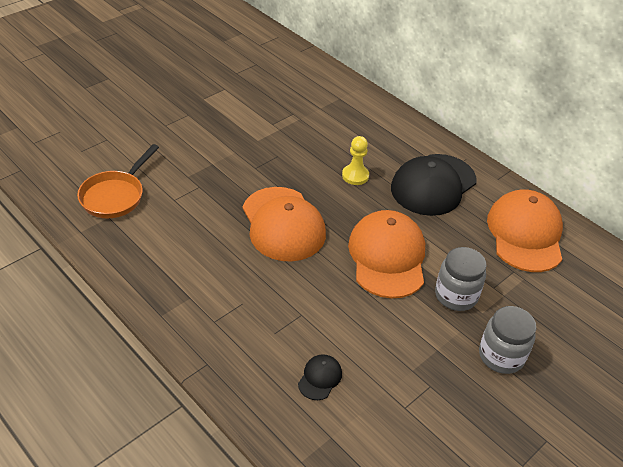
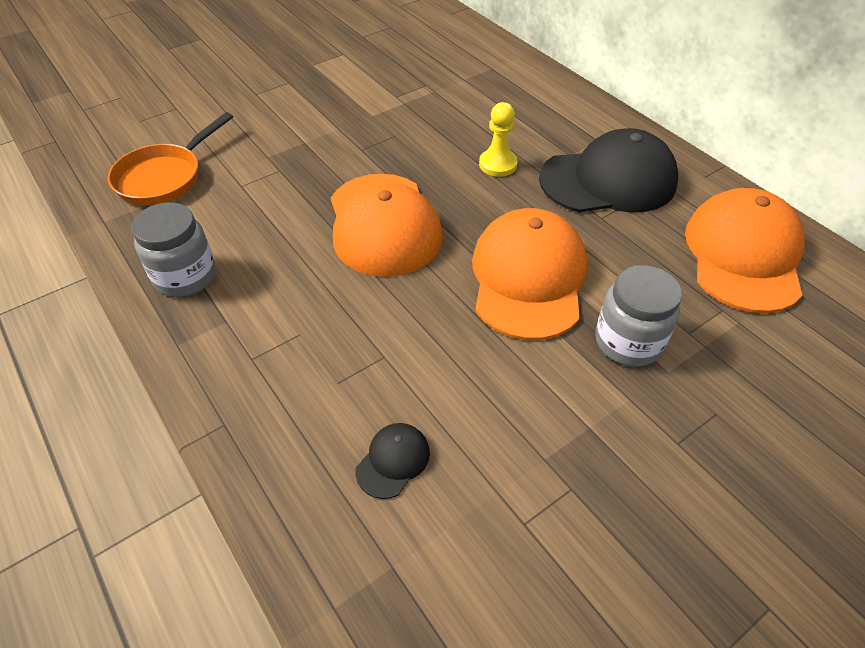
camera: 10 degrees right, 5 degrees up
black cap [391,154,477,216] -> black cap turned 150 degrees counterclockwise [539,128,678,212]
grey jar [479,306,536,374] -> grey jar moved to [132,202,216,297]

